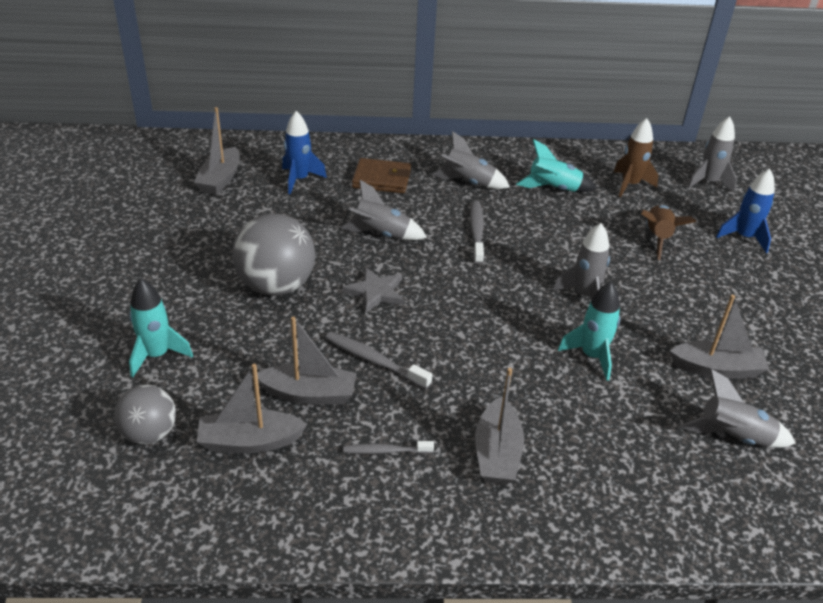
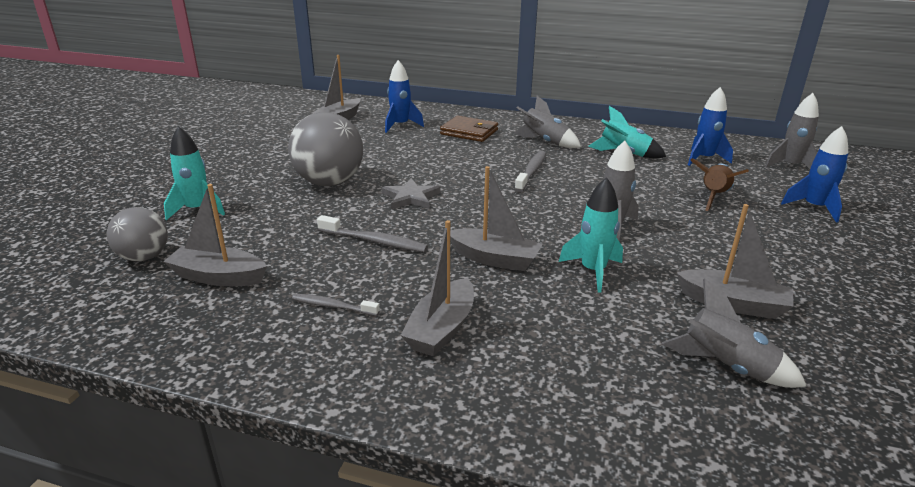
camera: 20 degrees right, 10 degrees down
grey boat [257,317,357,405] -> grey boat moved to [450,166,543,271]
grey toothbrush [325,332,433,389] -> grey toothbrush turned 150 degrees clockwise [317,215,428,252]
grey rocket [340,180,427,240] -> none
brown rocket [614,118,658,197] -> blue rocket [688,87,733,166]

